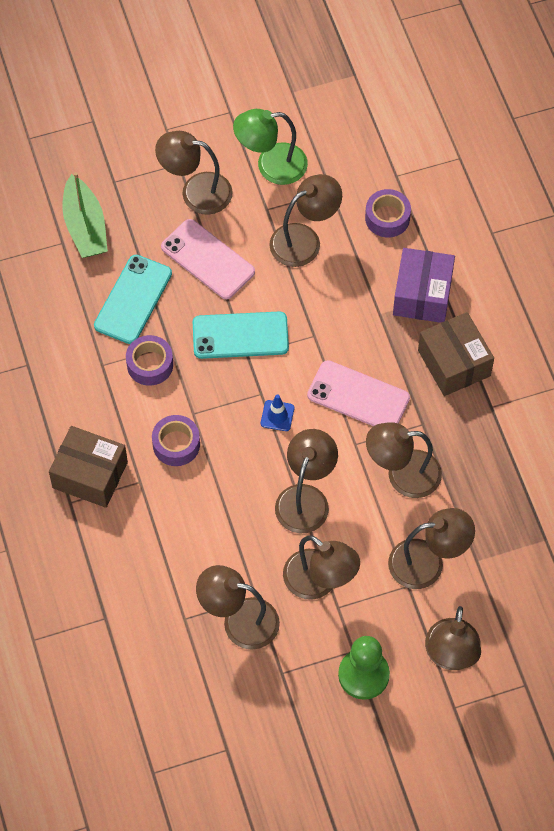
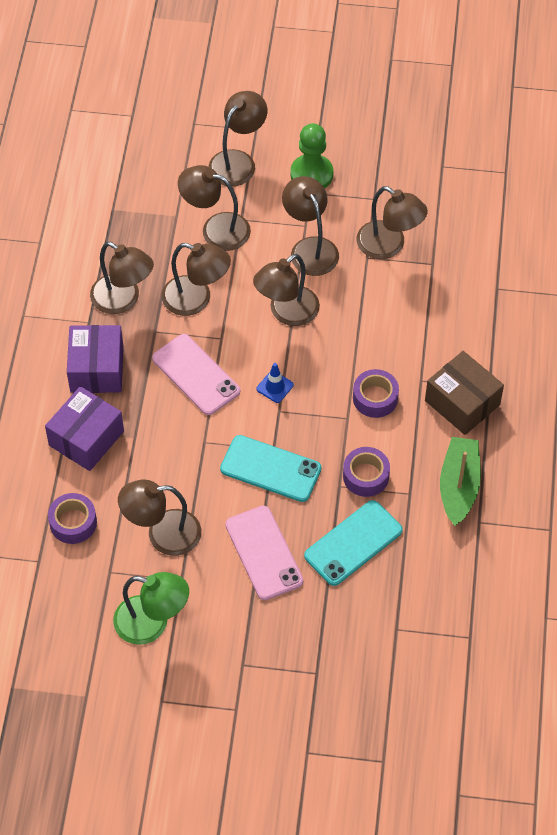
camera: 155 degrees left, 5 degrees down
green boat [63,172,108,258] -> green boat moved to [440,437,481,526]
brown lamp [155,131,233,215] -> brown lamp moved to [90,242,154,314]
brown box [418,312,494,396] -> purple box [67,325,124,393]

